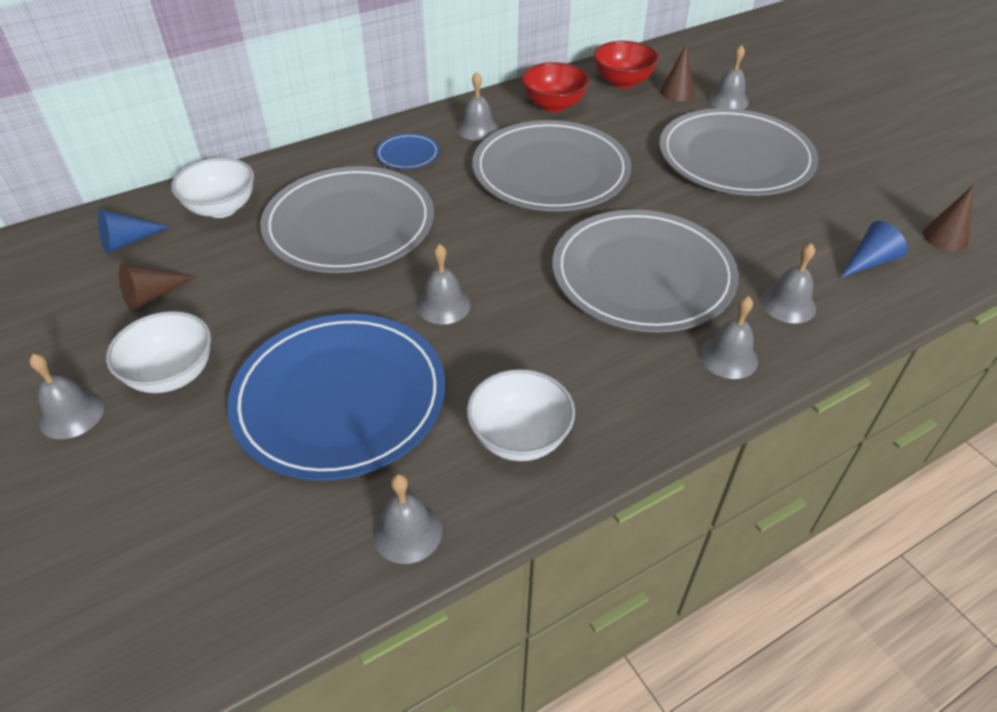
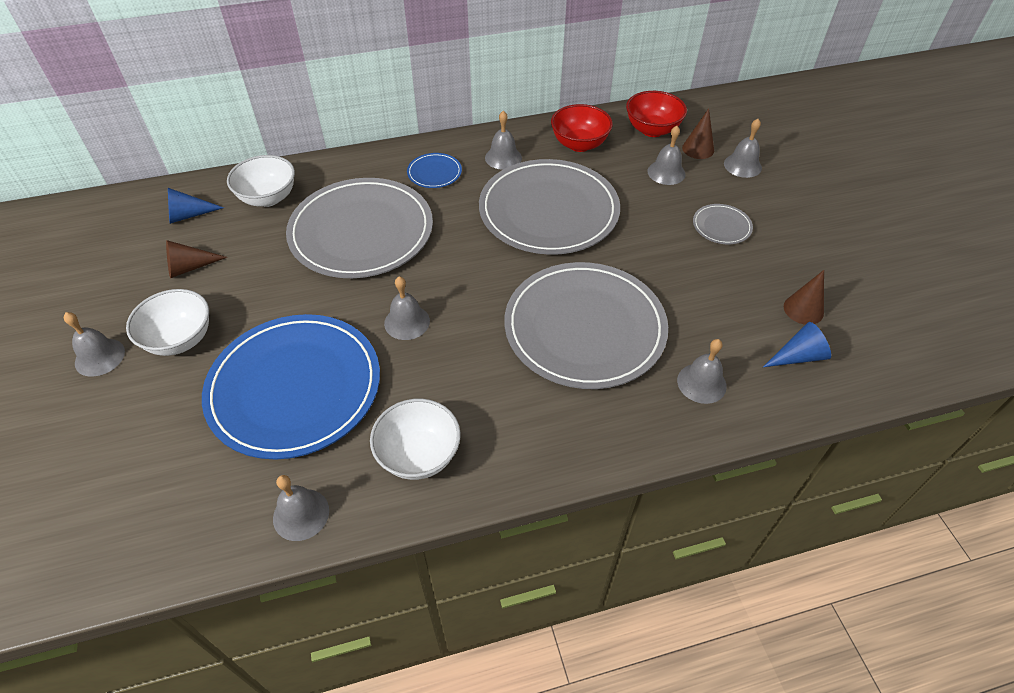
camera: 15 degrees right, 5 degrees up
grey plate [659,108,819,196] -> grey plate [693,204,753,244], size x0.41
grey bell [700,296,758,379] -> grey bell moved to [647,126,685,185]
brown cone [923,185,974,251] -> brown cone moved to [784,270,824,325]

